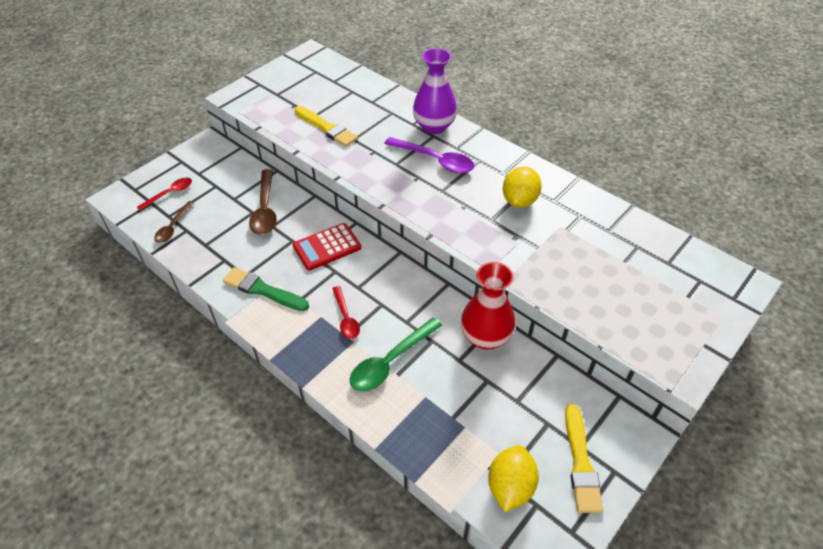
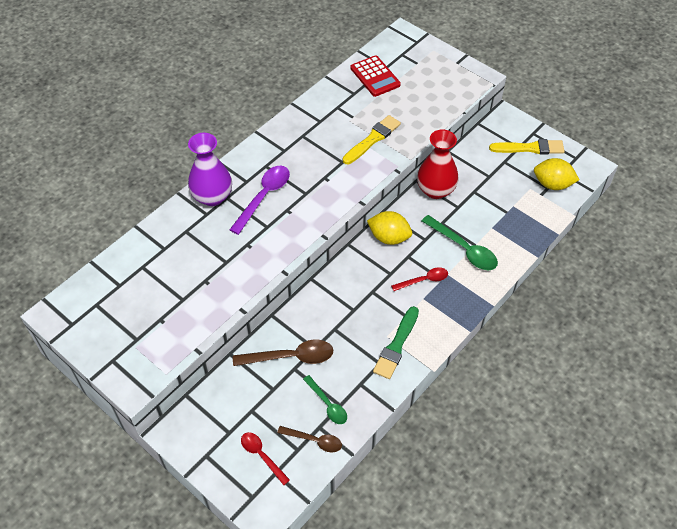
camera: 90 degrees left, 5 degrees up
red calculator [293,223,361,271] -> red calculator moved to [351,55,401,97]
yellow brush [295,106,358,147] -> yellow brush moved to [343,115,401,164]
yellow lemon [503,166,542,208] -> yellow lemon moved to [367,211,412,245]
none -> green spoon [303,375,347,424]

